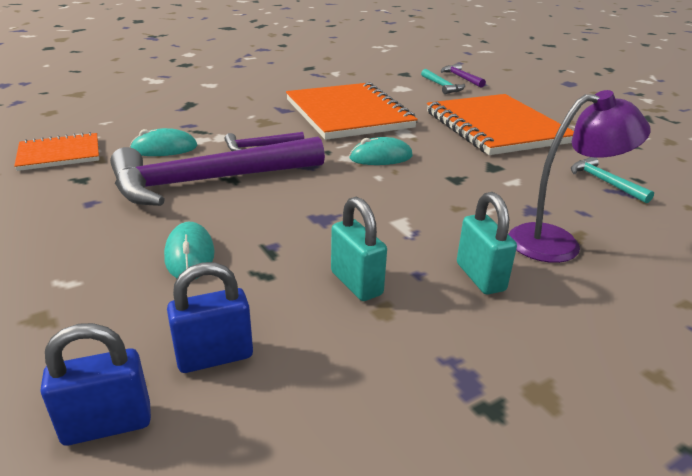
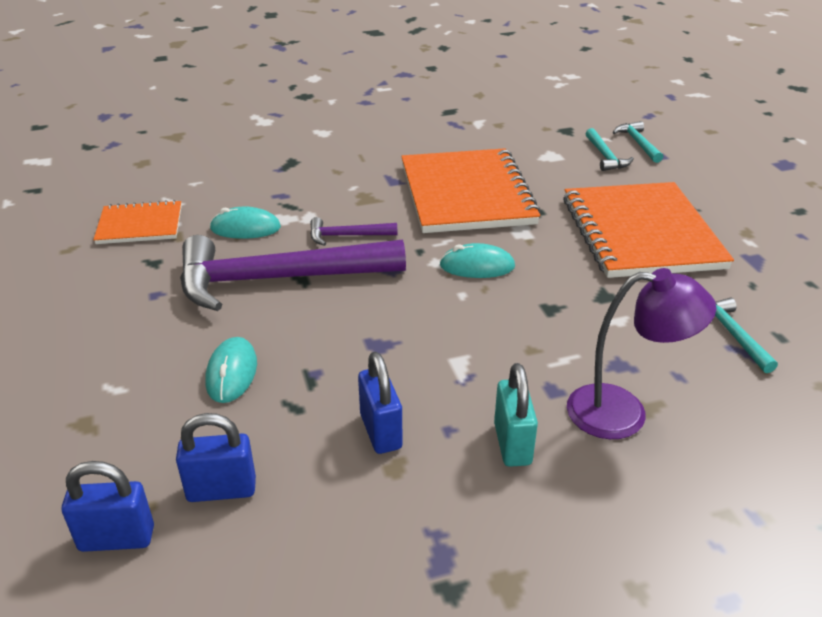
camera: 15 degrees right, 5 degrees up
turquoise padlock [331,197,387,301] -> blue padlock [358,352,403,454]
purple hammer [441,64,486,88] -> turquoise hammer [613,121,663,163]

